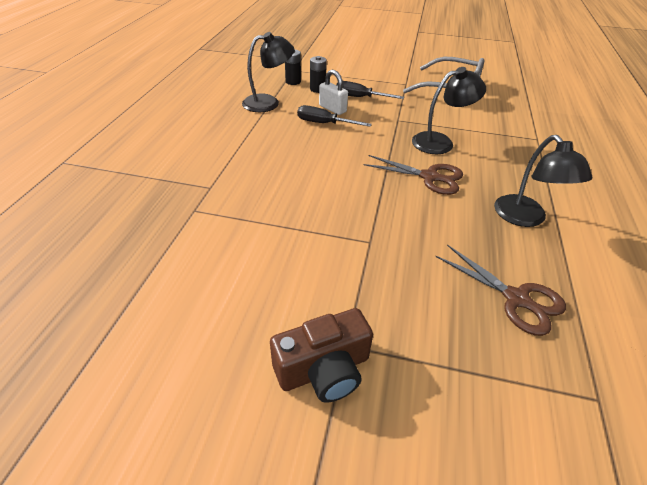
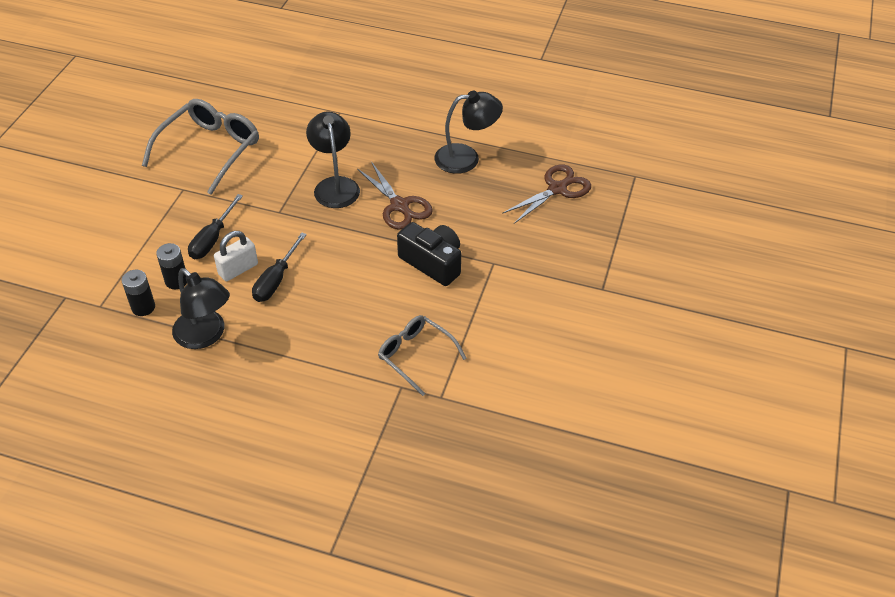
camera: 85 degrees left, 5 degrees up
black lamp [242,32,294,112] -> black lamp turned 150 degrees clockwise [172,268,230,349]
brown camera [270,308,373,403] -> none
brown scissors [364,155,463,195] -> brown scissors turned 120 degrees clockwise [357,162,433,230]
none -> grey glasses [378,315,466,396]
none -> black camera [397,222,461,286]

